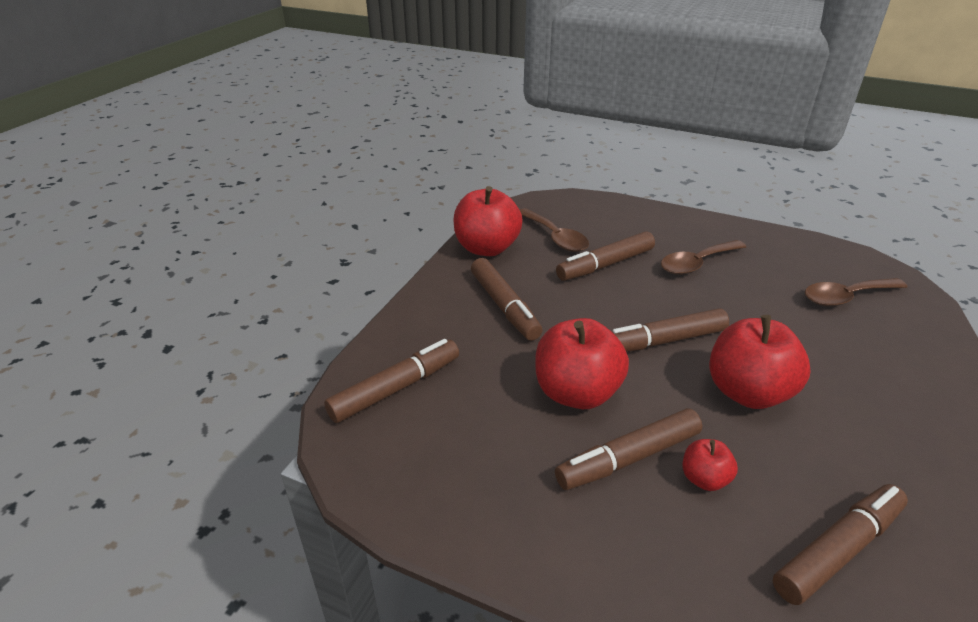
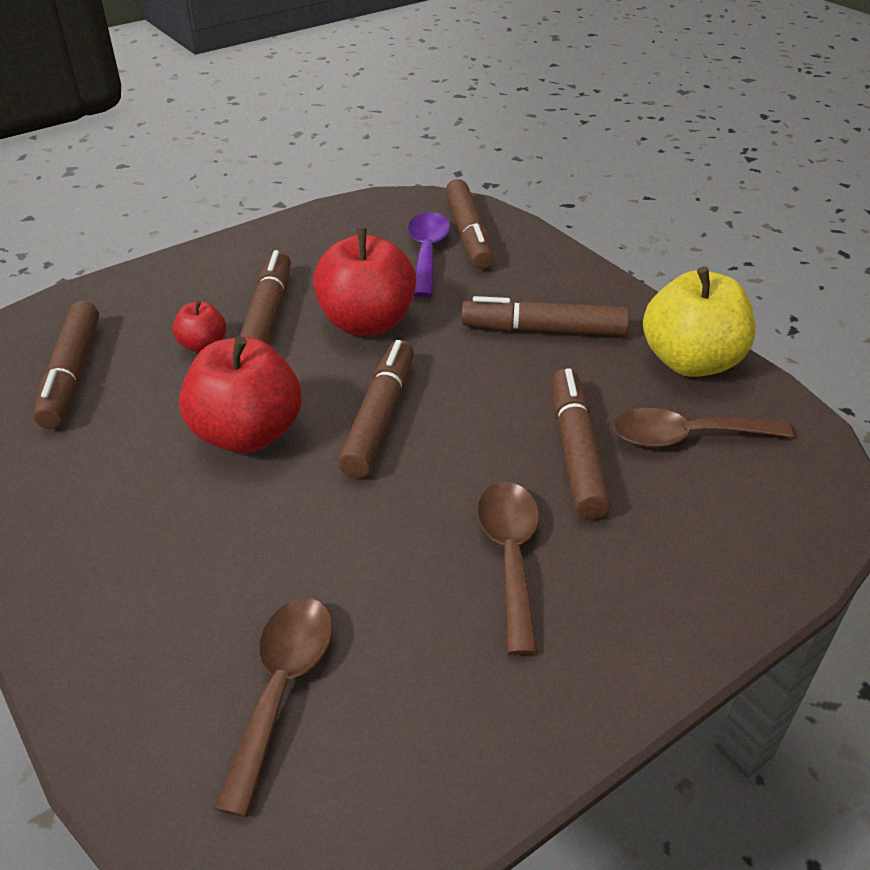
camera: 120 degrees right, 5 degrees up
red apple [454,186,522,256] -> yellow apple [643,266,756,377]
none -> purple spoon [408,212,450,297]

